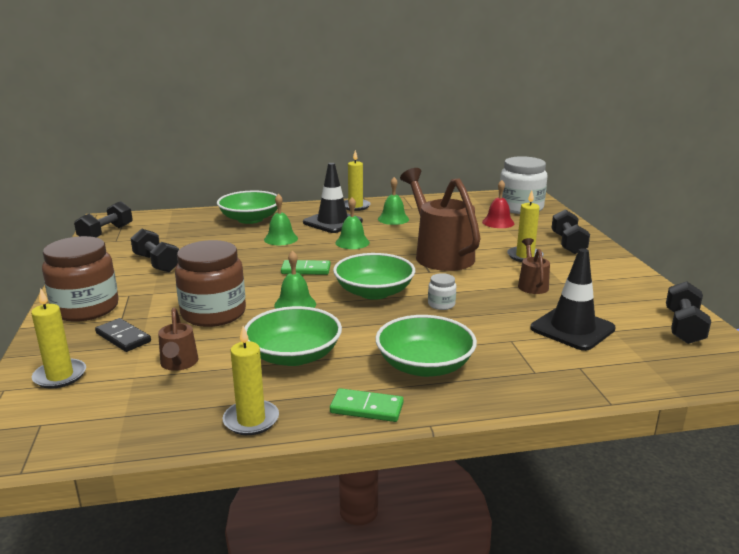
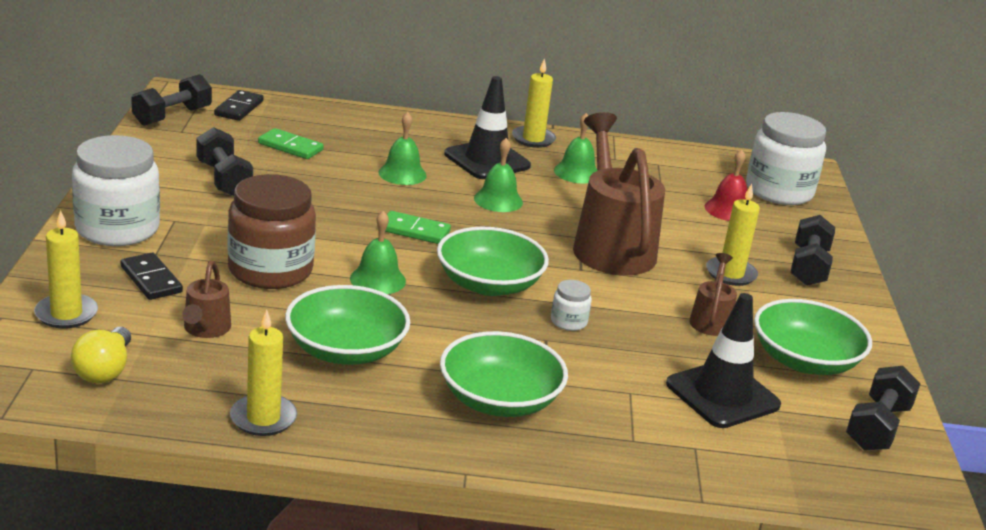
camera: 10 degrees right, 5 degrees up
brown jar [42,236,119,322] -> white jar [72,135,160,246]
green bowl [217,191,277,224] -> green bowl moved to [754,299,872,375]
green domino [330,388,404,422] -> green domino moved to [258,128,324,159]
none -> yellow light bulb [71,327,131,384]
none -> black domino [214,90,264,121]

